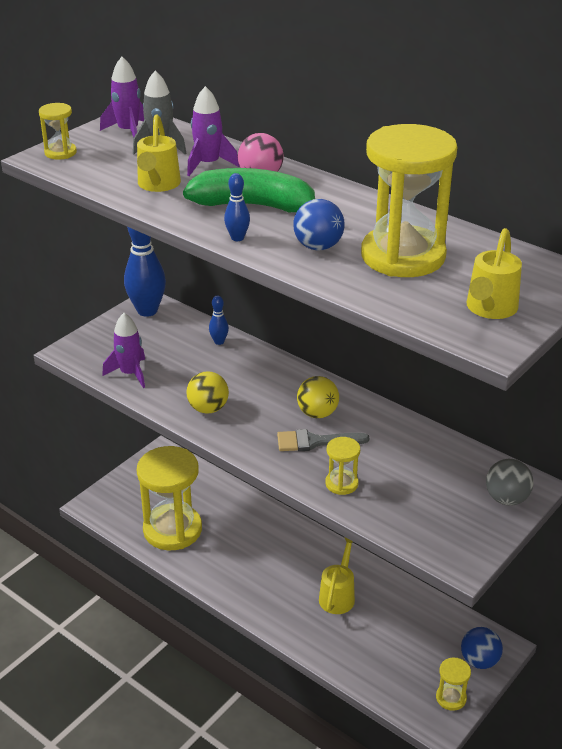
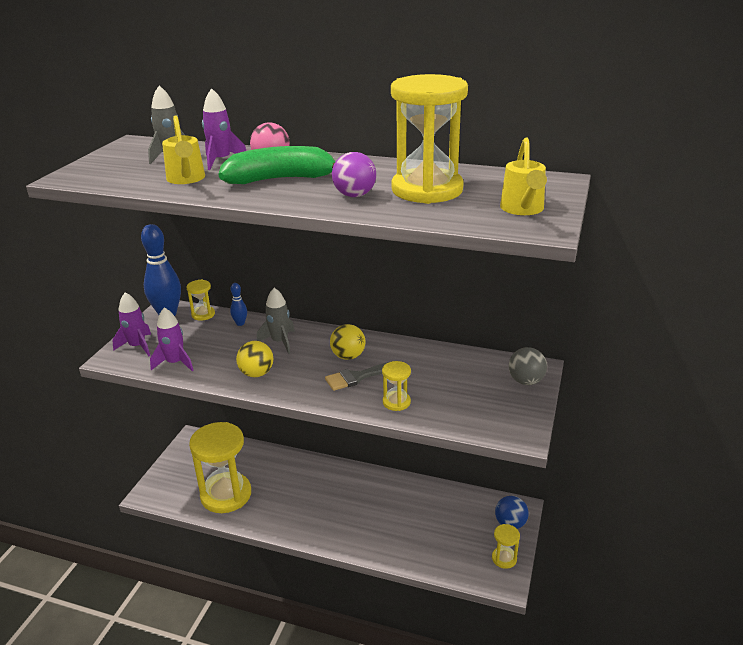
camera: 20 degrees left, 5 degrees down
yellow hourglass [39,103,77,160] -> yellow hourglass moved to [186,280,215,321]
purple rocket [100,57,144,137] -> purple rocket moved to [112,292,151,356]
blue bowling pin [224,173,250,241] -> none
blue ball [293,199,345,250] -> purple ball [332,152,376,197]
yellow watering can [319,537,355,614] -> none
none -> grey rocket [257,288,295,354]

